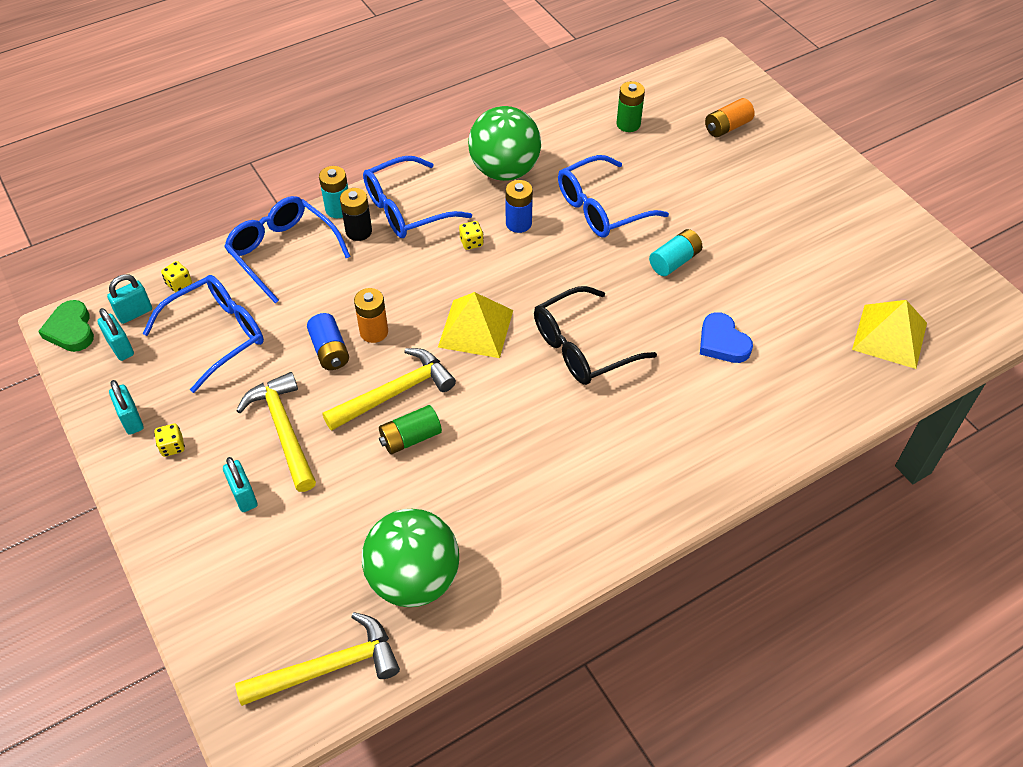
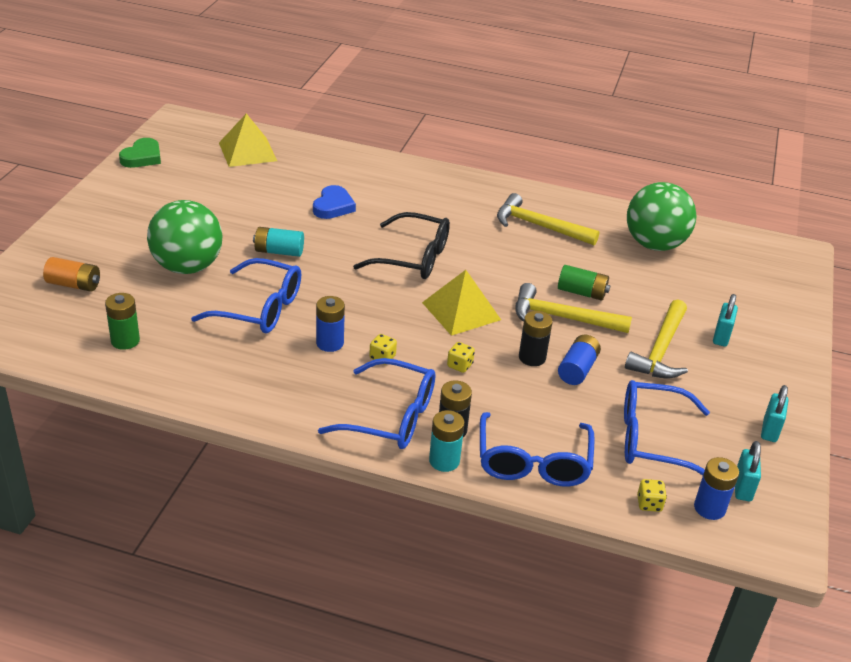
camera: 135 degrees left, 15 degrees down
green heart [38,300,94,352] -> green heart moved to [119,138,161,168]
turquoise padlock [107,274,152,324] -> blue battery [694,457,739,520]
yellow dice [154,424,185,457] -> yellow dice moved to [447,342,475,373]
yellow hammer [235,612,400,706] -> yellow hammer moved to [497,193,600,246]
orange battery [354,288,388,343] -> black battery [519,311,553,366]
green ball [468,106,541,181] -> green ball moved to [147,200,222,274]

